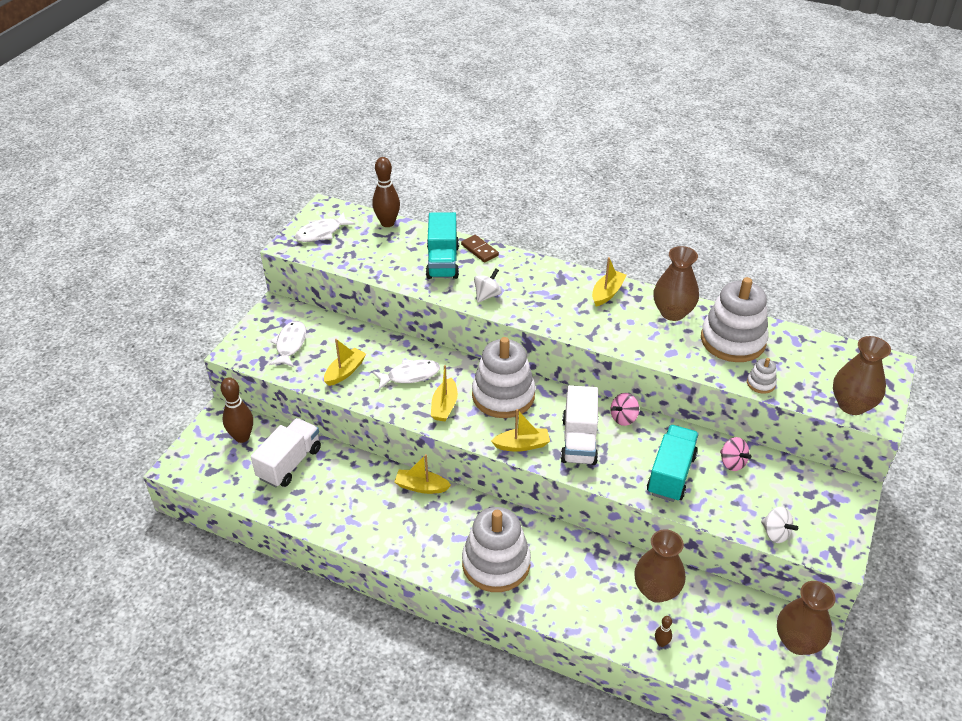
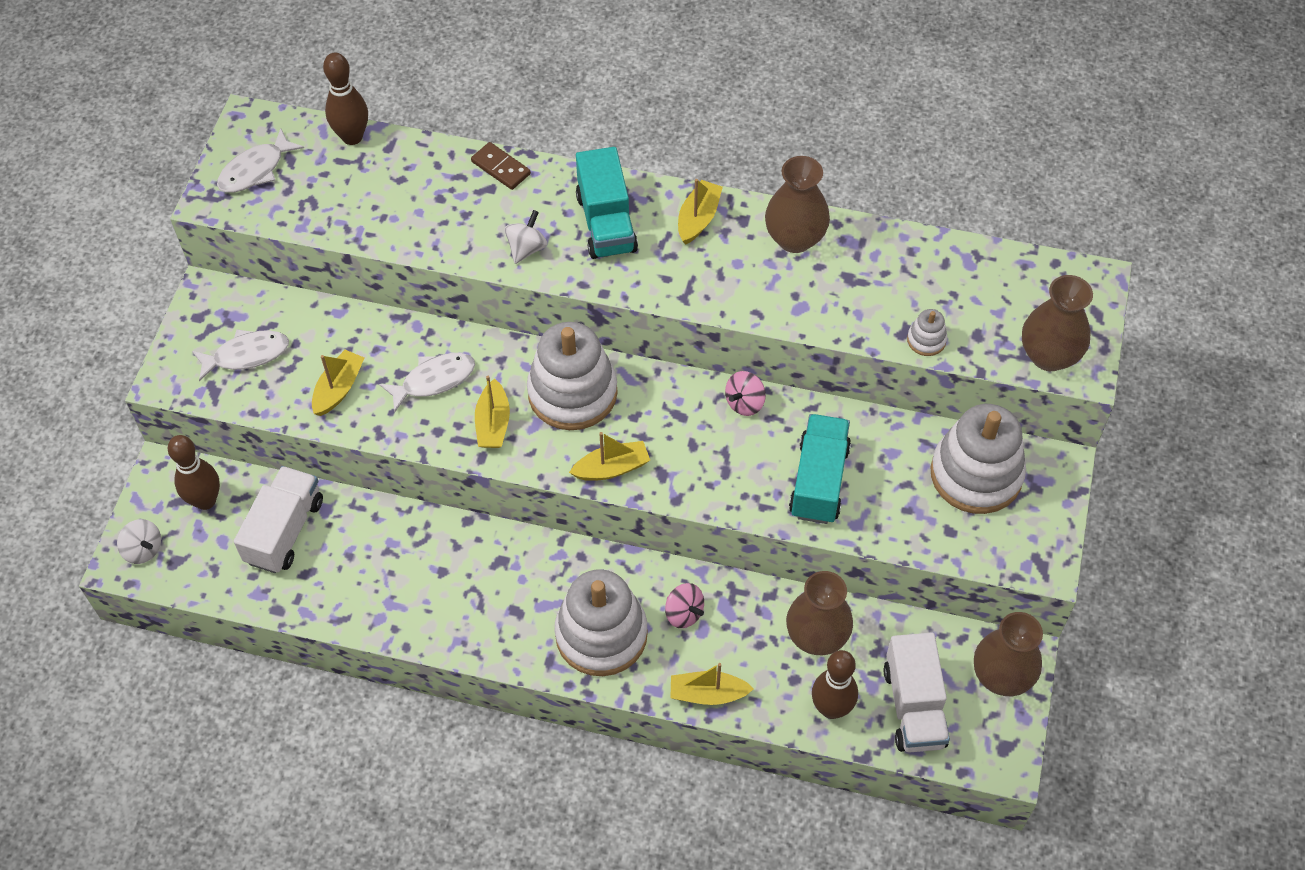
camera: 10 degrees left, 15 degrees up
white fish [269,321,306,367] -> white fish turned 75 degrees clockwise [192,329,289,381]
yellow boat [394,454,451,494] -> yellow boat moved to [671,663,754,705]
turquoise truck [426,212,459,279] -> turquoise truck moved to [576,147,638,259]
white truck [561,385,598,465] -> white truck moved to [884,632,950,753]
brown bowling pin [655,616,672,647] -> brown bowling pin [812,650,858,719], size x2.07
white stacking toy [701,277,769,362] -> white stacking toy moved to [930,404,1026,514]
pink spinning top [720,437,752,471] -> pink spinning top moved to [665,583,704,628]
white spinning top [761,507,798,543] -> white spinning top moved to [117,519,161,564]

